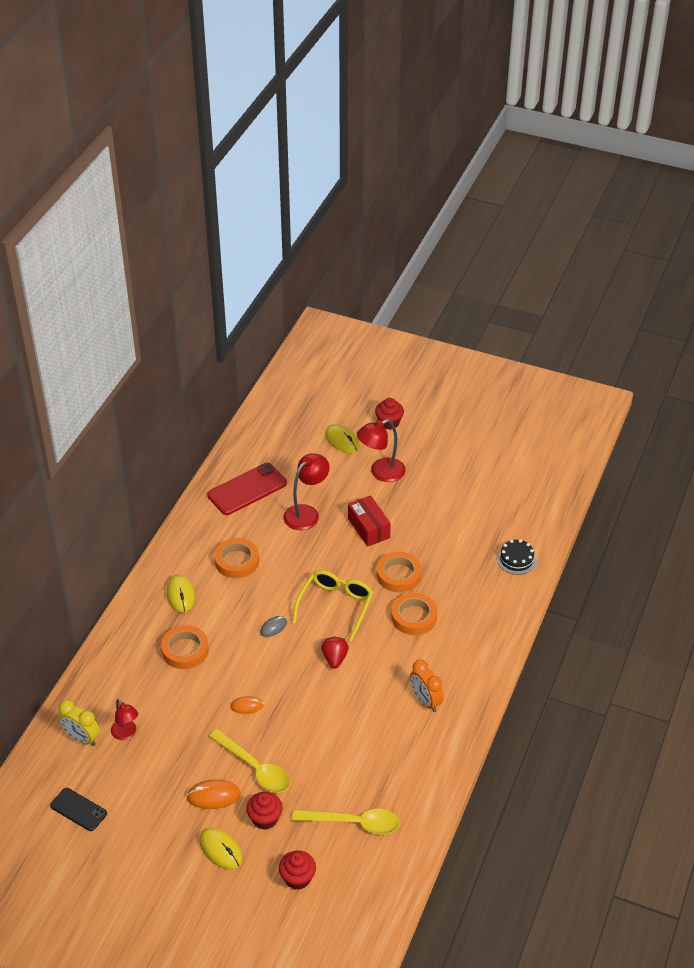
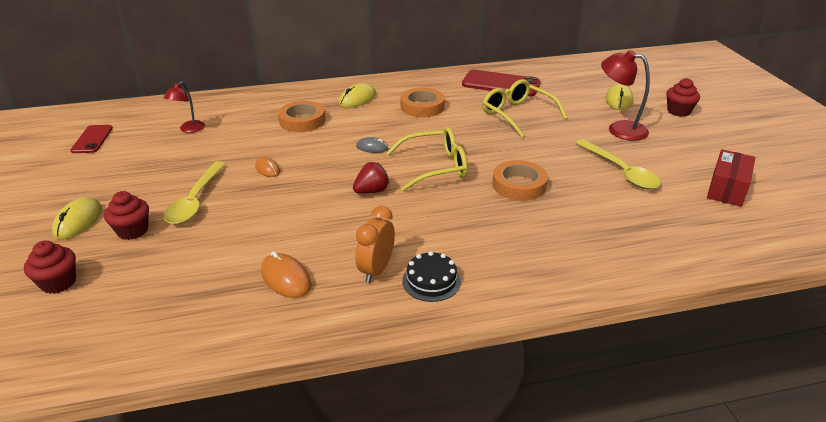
camera: 55 degrees right, 10 degrees down
black phone [50,788,107,831] -> red phone [70,125,113,153]
yellow clock [59,700,100,746] -> none
orange mouse [186,779,241,809] -> orange mouse moved to [261,251,312,298]
red lamp [283,453,330,530] -> yellow glasses [483,79,567,138]
yellow spoon [292,809,400,834] -> yellow spoon moved to [575,139,661,189]
red box [348,495,391,547] -> red box moved to [707,149,755,207]
orange tape [391,593,437,635] -> none
black cake [497,539,537,575] -> black cake moved to [402,251,461,302]

